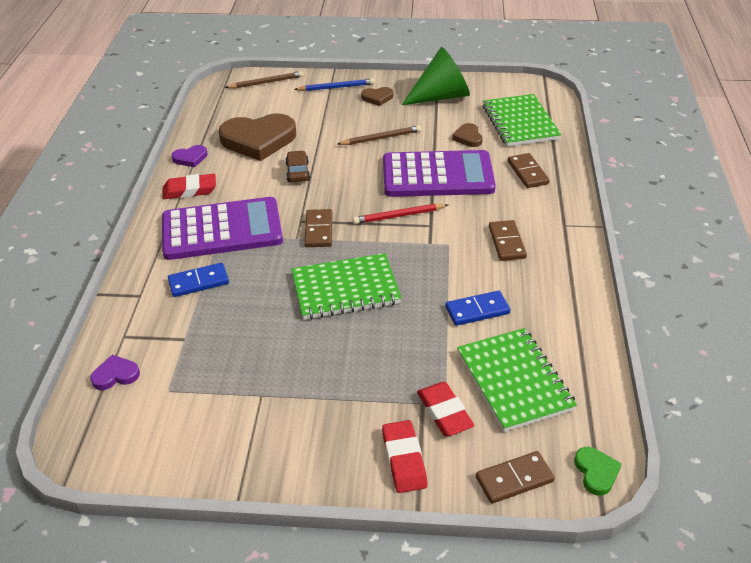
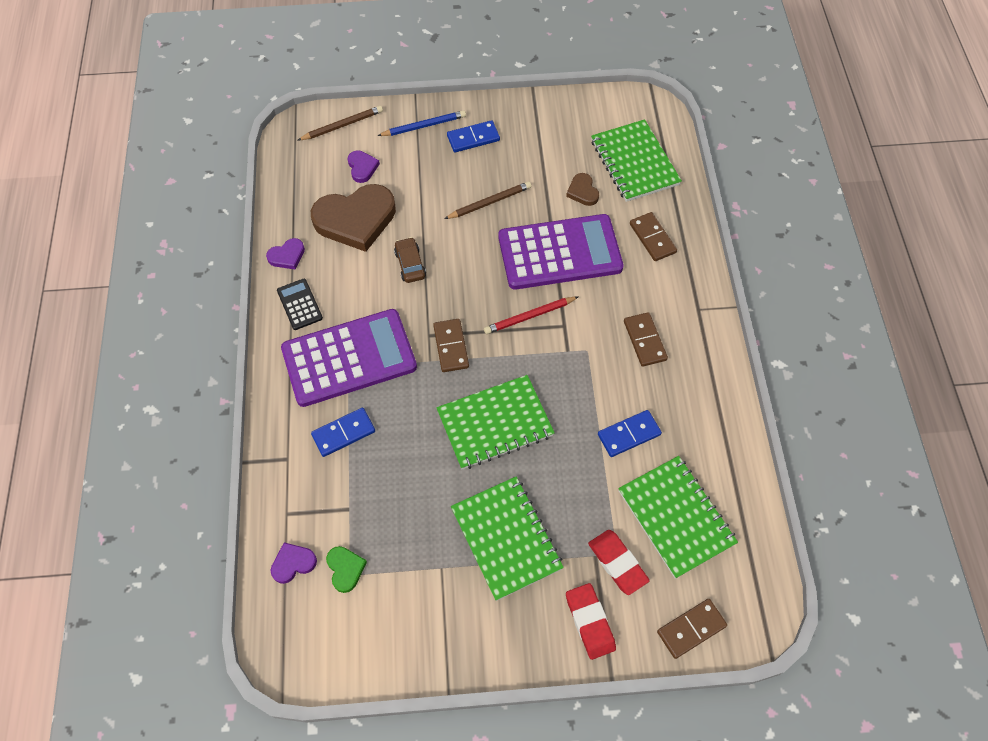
camera: 10 degrees left, 20 degrees up
red eraser [163,174,216,199] -> black calculator [277,279,323,330]
brown heart [361,87,393,106] -> blue domino [447,120,500,152]
green cone [402,47,470,105] -> none
green heart [574,447,622,496] -> green heart moved to [326,546,367,593]
none -> purple heart [348,150,380,183]
none -> green notebook [451,477,564,601]

